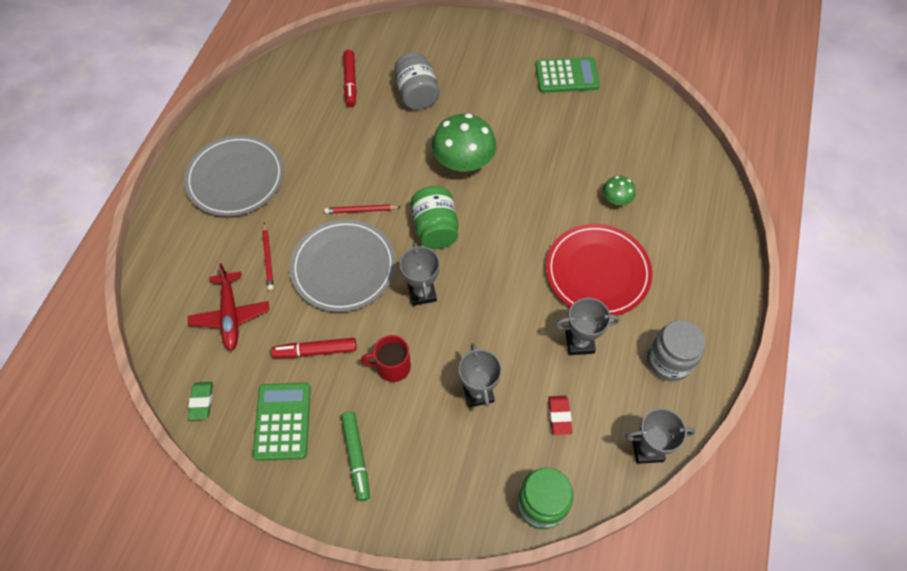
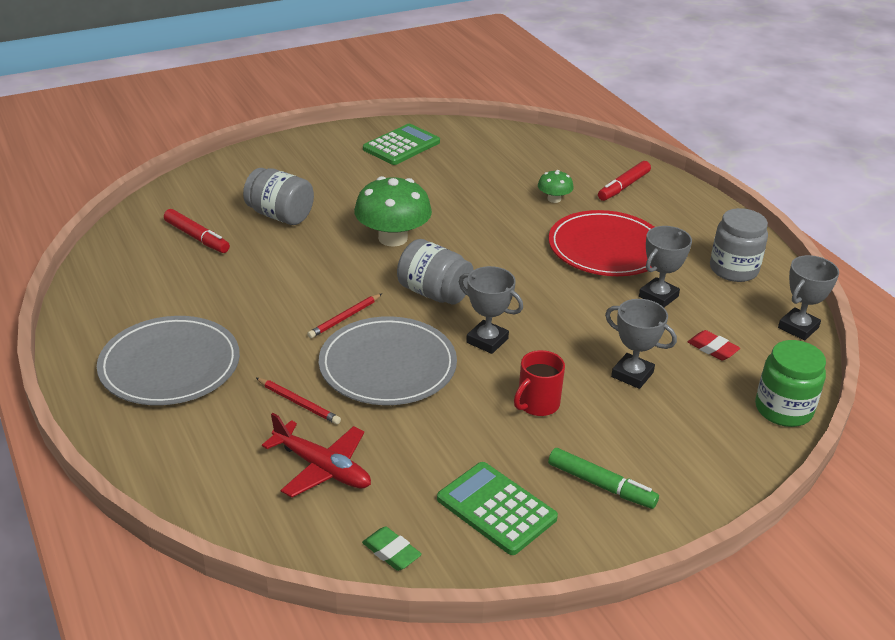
camera: 45 degrees left, 25 degrees down
red marker [271,338,356,358] -> red marker moved to [598,161,651,201]
green jar [411,186,458,249] -> grey jar [397,239,474,304]

